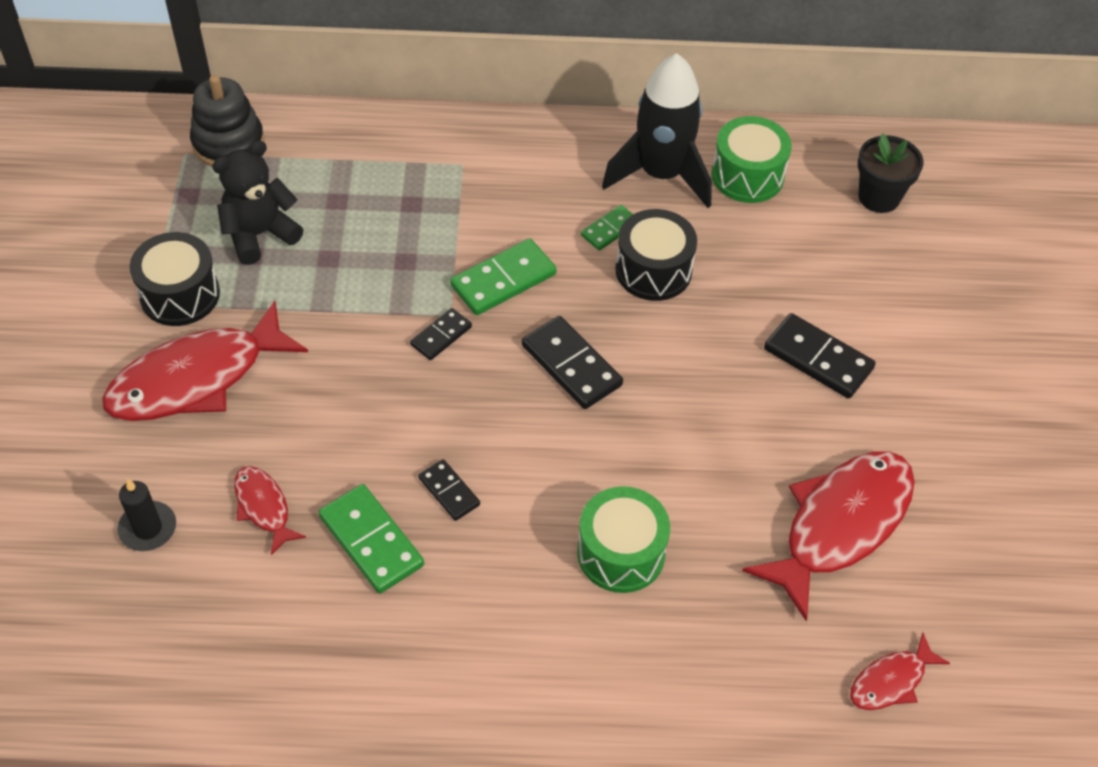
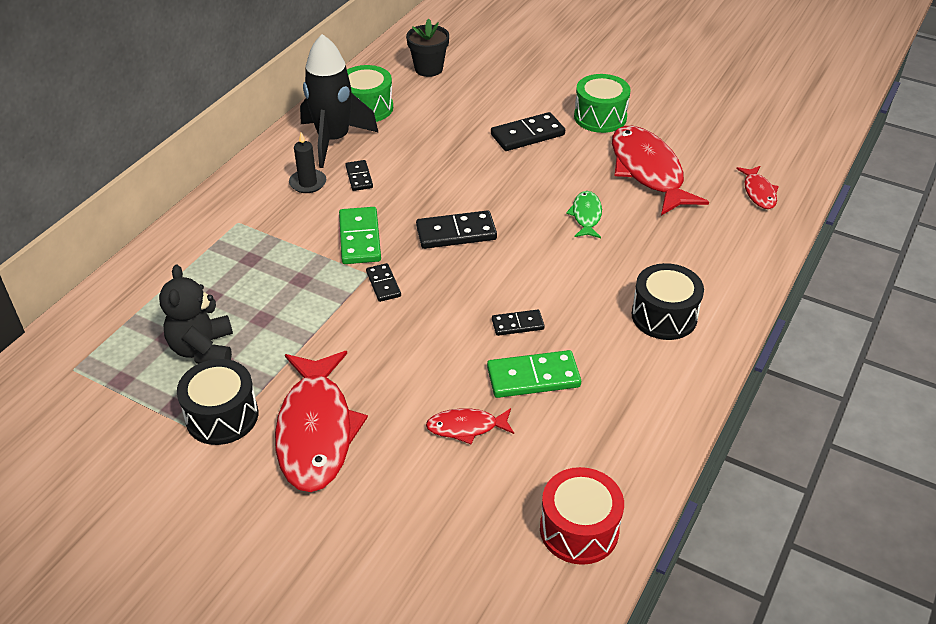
camera: 60 degrees left, 10 degrees down
black candle [117,479,176,551] -> black candle moved to [289,132,326,193]
black stacking toy [190,75,264,167] -> none
green drum [577,486,670,593] -> green drum moved to [574,74,631,133]
green domino [581,205,633,251] -> black domino [345,160,373,191]
black drum [615,209,697,301] -> black drum moved to [632,263,704,340]
none -> red drum [540,467,624,565]
none -> green fish [566,191,602,238]

